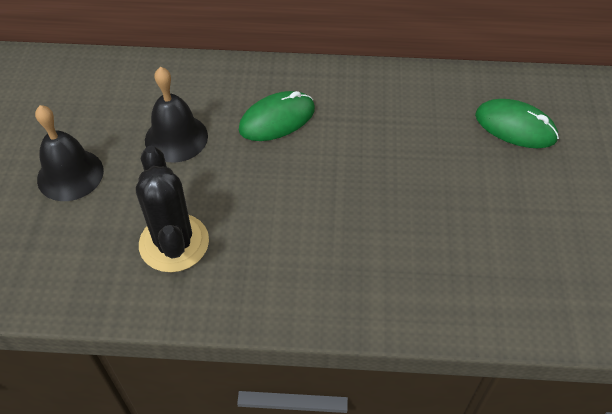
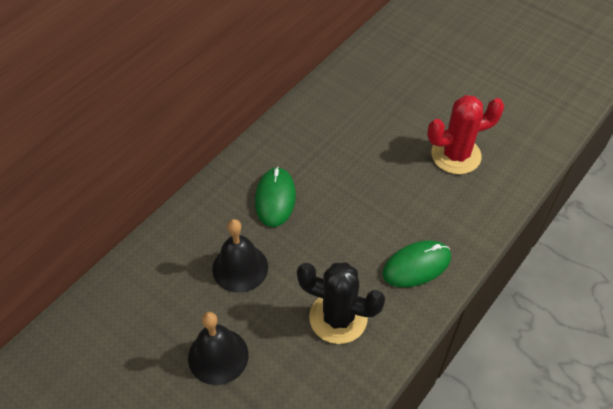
camera: 55 degrees left, 0 degrees up
green mouse [475,99,559,148] -> green mouse moved to [382,240,451,287]
none -> red cactus [427,95,504,174]

